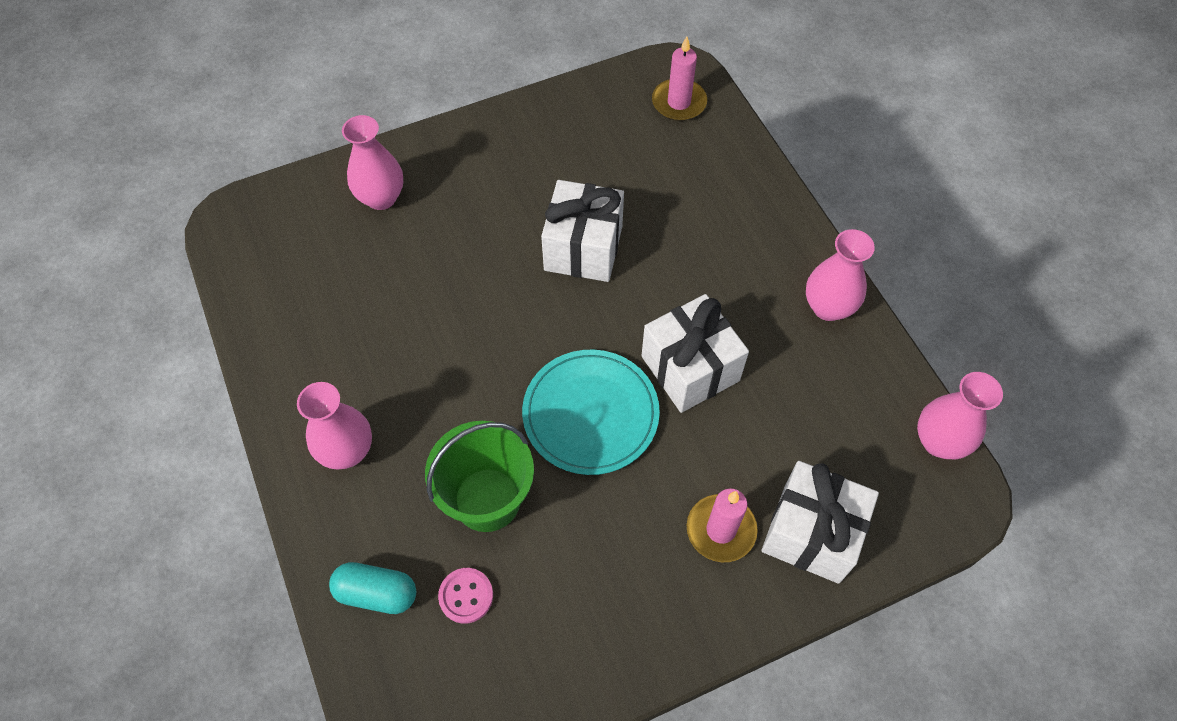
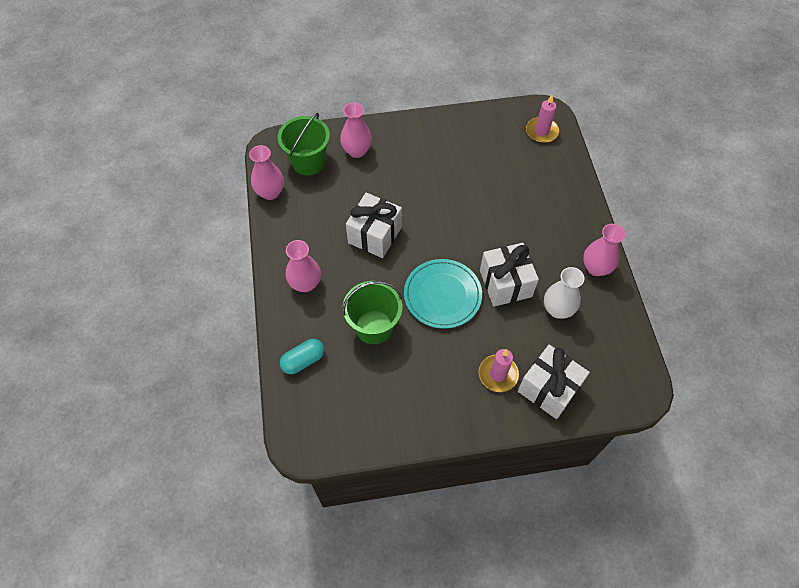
camera: 15 degrees right, 0 degrees up
turquoise capsule [329,562,416,614] -> turquoise capsule turned 60 degrees counterclockwise [280,339,324,374]
pink button [438,568,493,624] -> none
white gift [541,180,624,282] -> white gift moved to [346,193,402,258]
pink vase [917,372,1003,459] -> pink vase moved to [249,145,284,200]
none -> green bucket [278,113,330,175]
none -> white vase [544,267,584,319]

